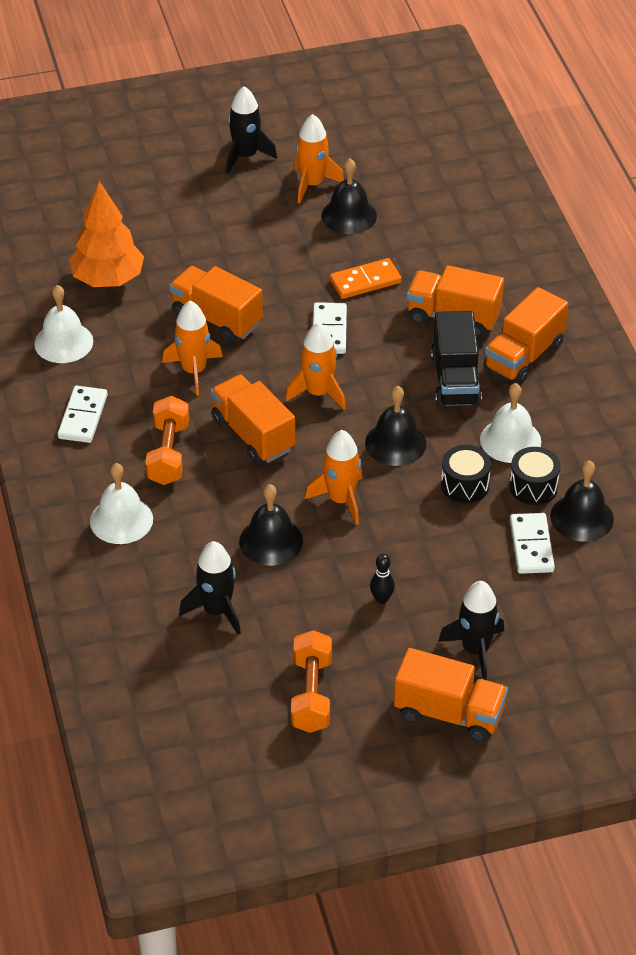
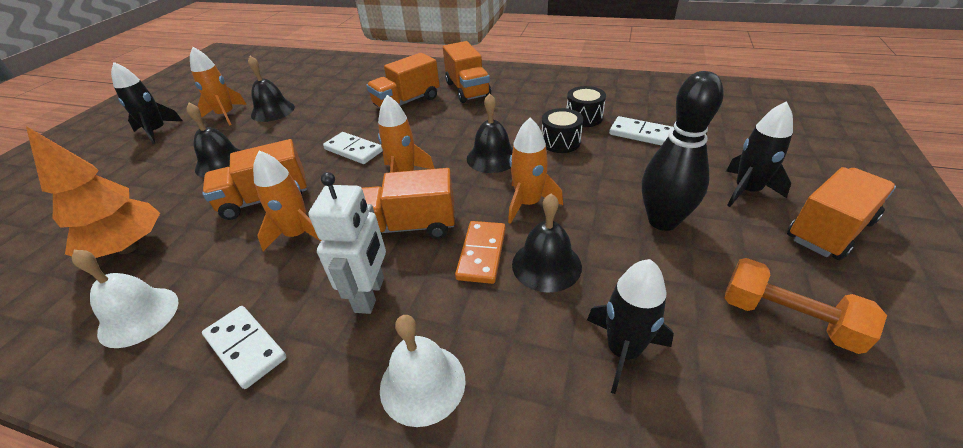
camera: 55 degrees left, 5 degrees down
orange dumbbell [145,396,189,485] -> white robot [308,172,386,314]
orange domino [330,258,402,299] -> orange domino moved to [455,221,506,284]
black bowling pin [370,554,395,604] -> black bowling pin [642,71,724,231], size x2.37
black truck [431,311,482,407] -> none
white bell [480,383,541,463] -> none
black bell [550,460,614,541] -> black bell moved to [187,103,241,177]

